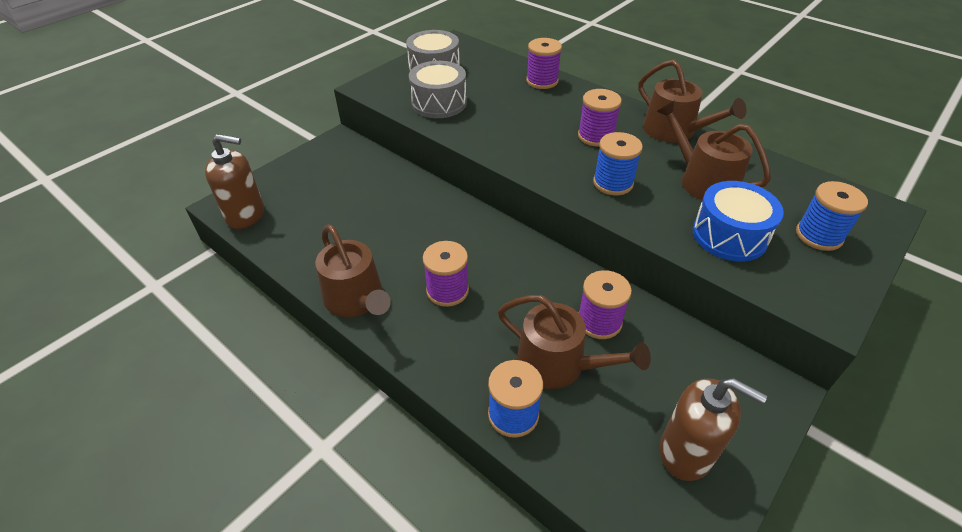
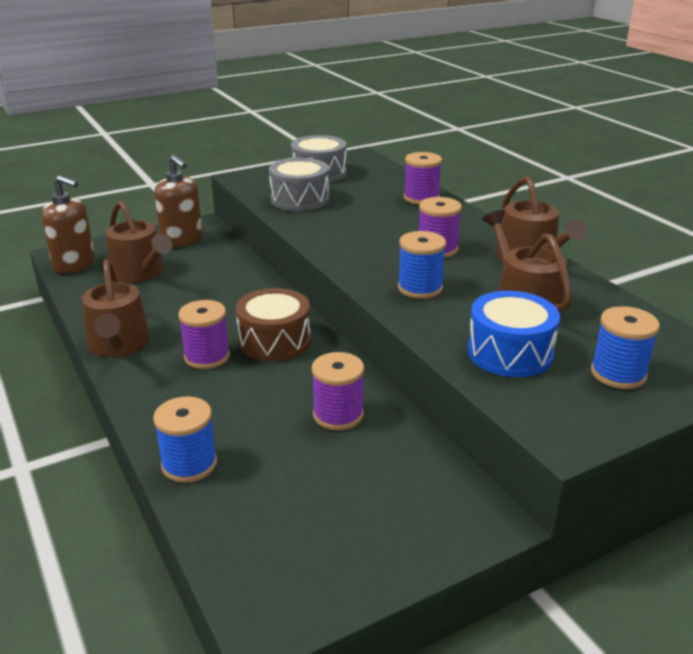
camera: 20 degrees right, 15 degrees down
brown watering can [498,295,651,389] -> brown watering can moved to [106,200,172,283]
brown soap dispenser [659,378,767,481] -> brown soap dispenser moved to [154,155,202,247]
none -> brown drum [236,288,311,361]

